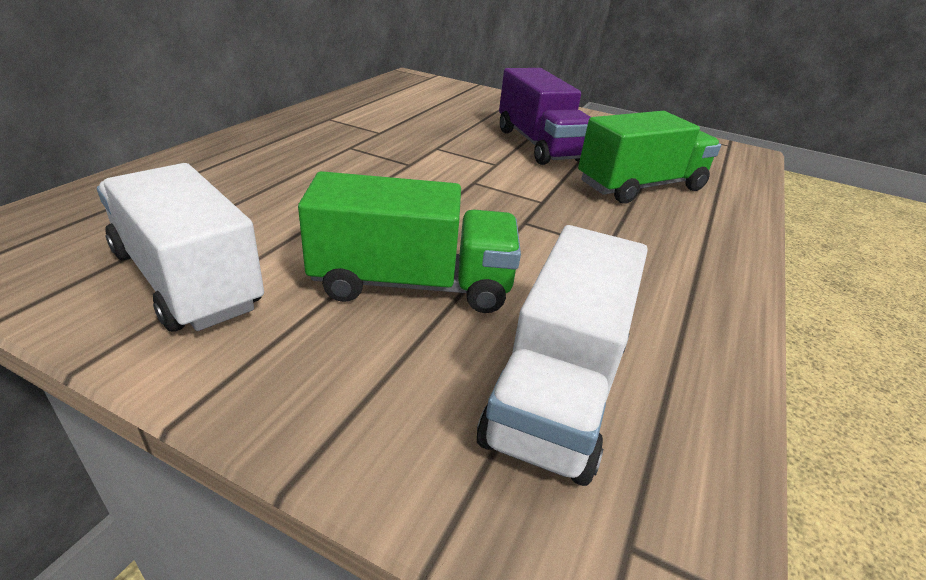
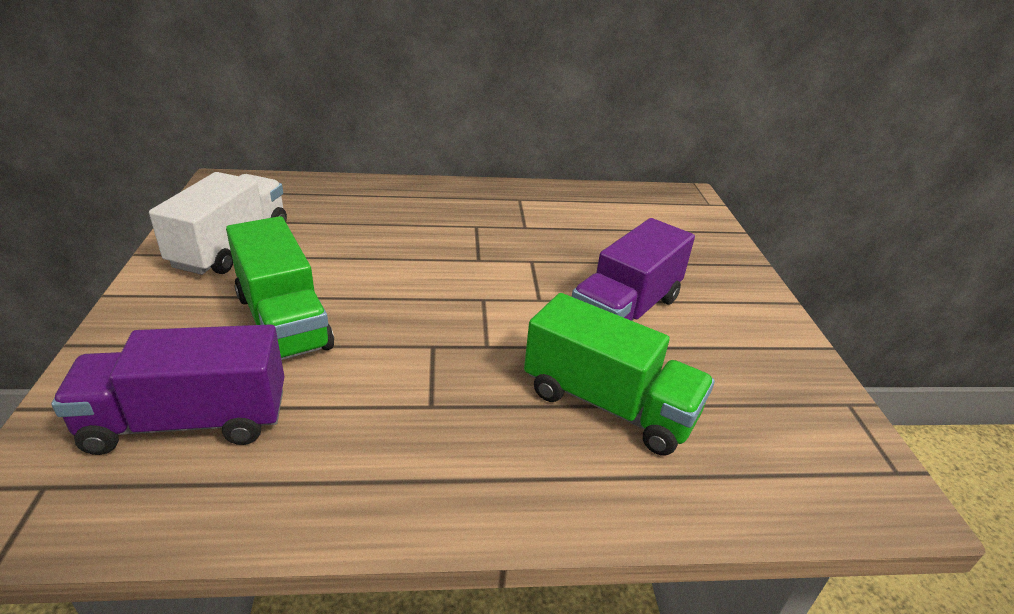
camera: 60 degrees right, 0 degrees up
white truck [477,225,648,486] -> purple truck [51,324,284,455]

